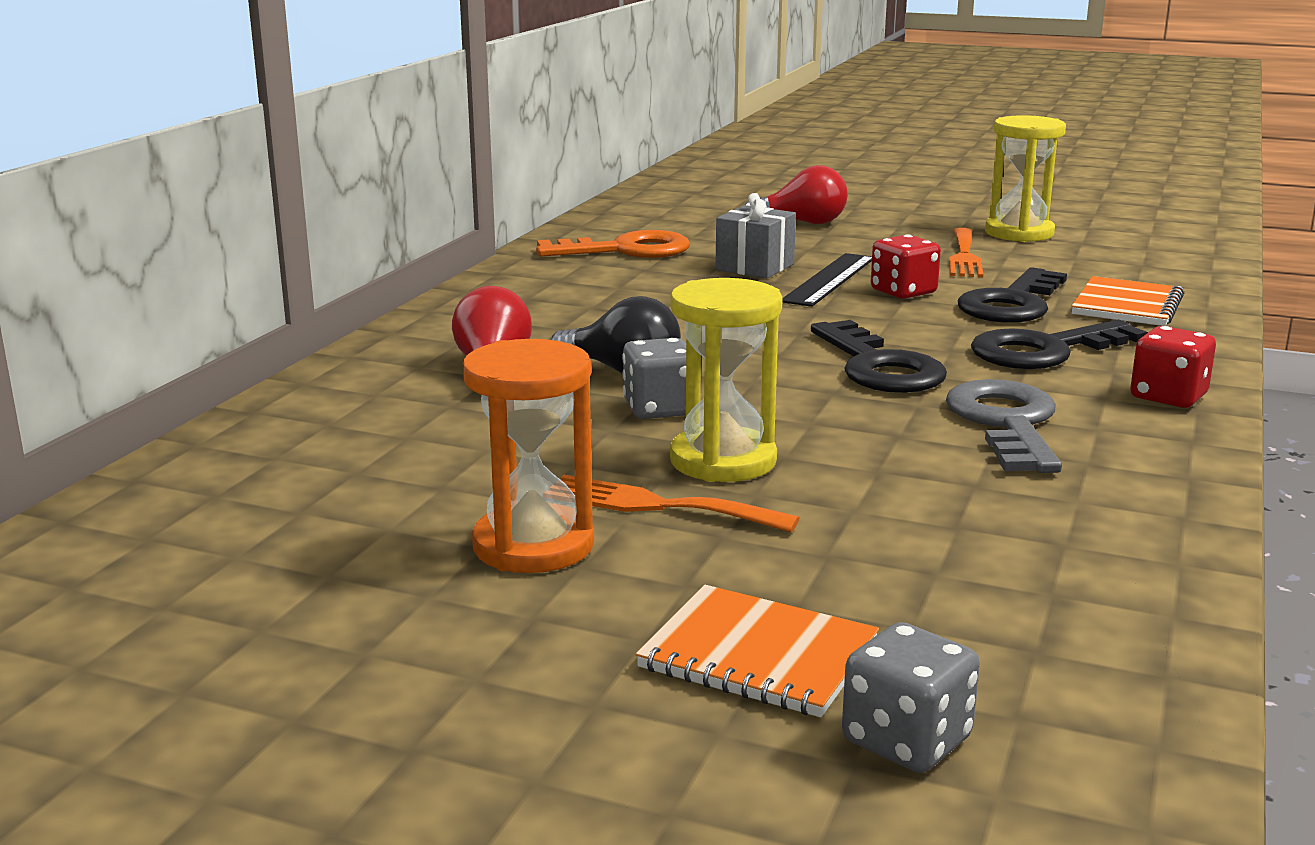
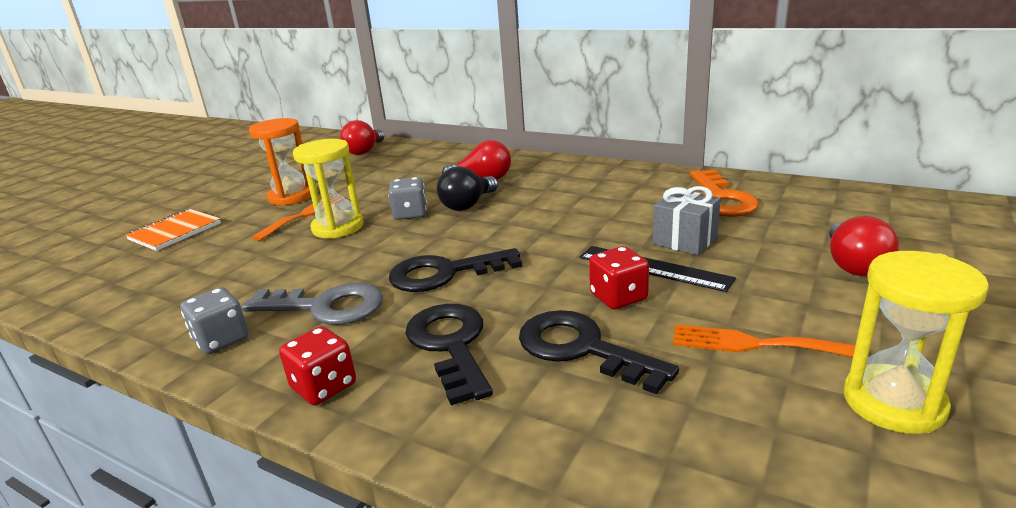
camera: 100 degrees right, 5 degrees up
grey dice [842,622,980,773] -> grey dice moved to [180,287,248,354]
orange notebook [1072,276,1184,326] -> none
none -> red light bulb [340,120,384,155]

